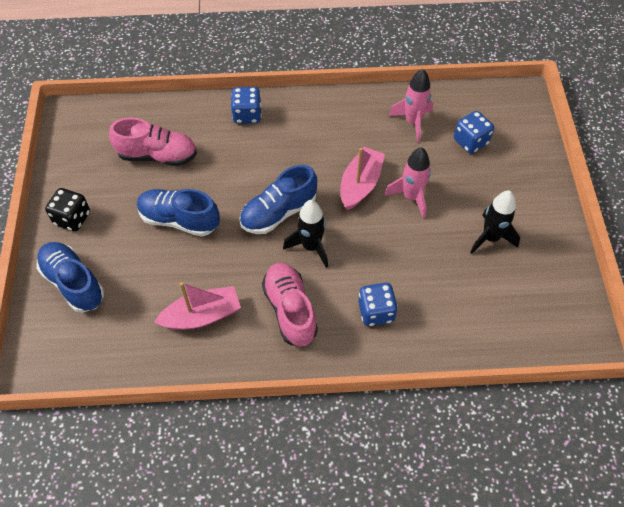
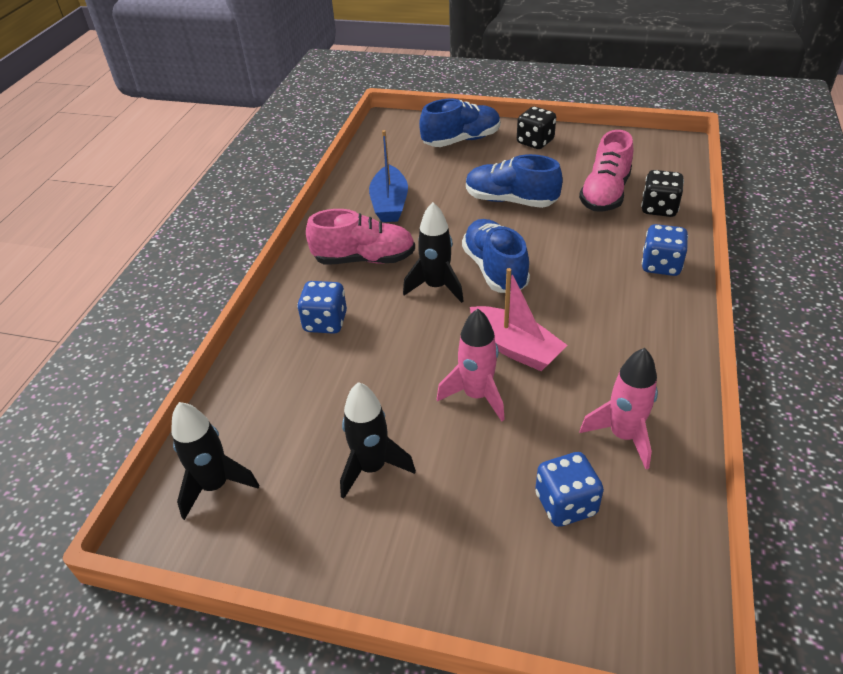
camera: 110 degrees right, 15 degrees down
blue shoe [137,189,220,237] -> blue shoe turned 105 degrees counterclockwise [466,154,563,208]
pink boat [154,282,241,330] -> blue boat [369,130,408,222]
none -> black rocket [171,402,259,520]
none -> black dice [641,170,684,217]

